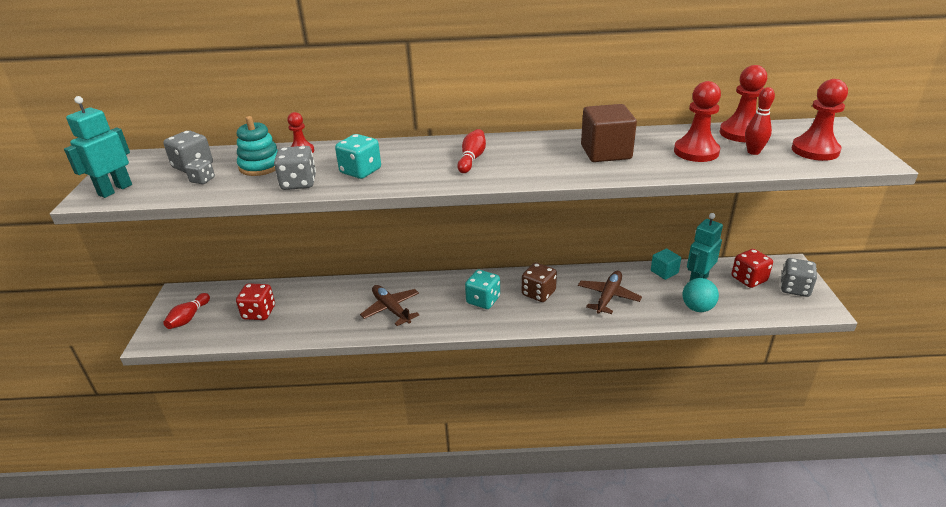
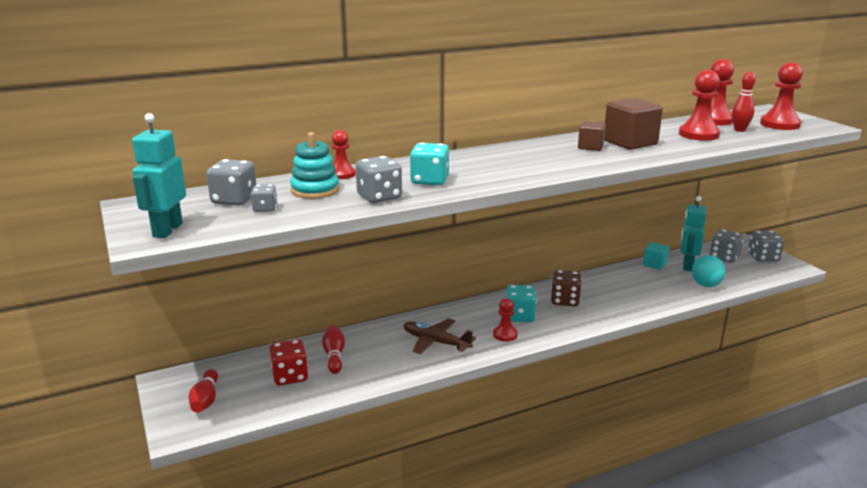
camera: 25 degrees left, 10 degrees down
red bowling pin [457,129,486,173] -> red bowling pin moved to [322,324,345,374]
brown plane [578,271,642,314] -> none
red dice [731,249,773,288] -> grey dice [710,229,744,263]
none -> red pawn [493,298,518,342]
none -> brown cube [578,121,606,151]

